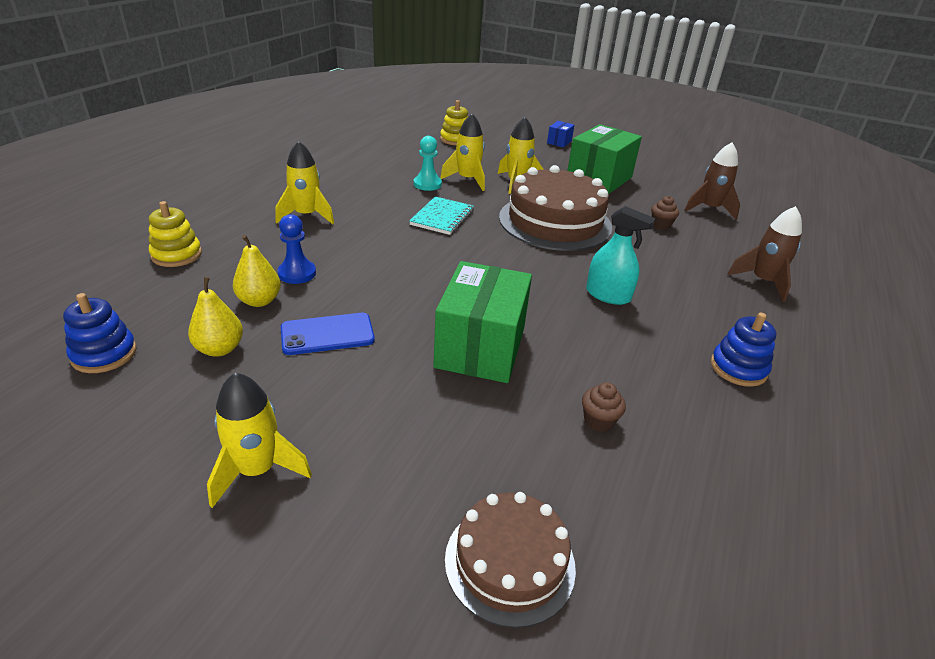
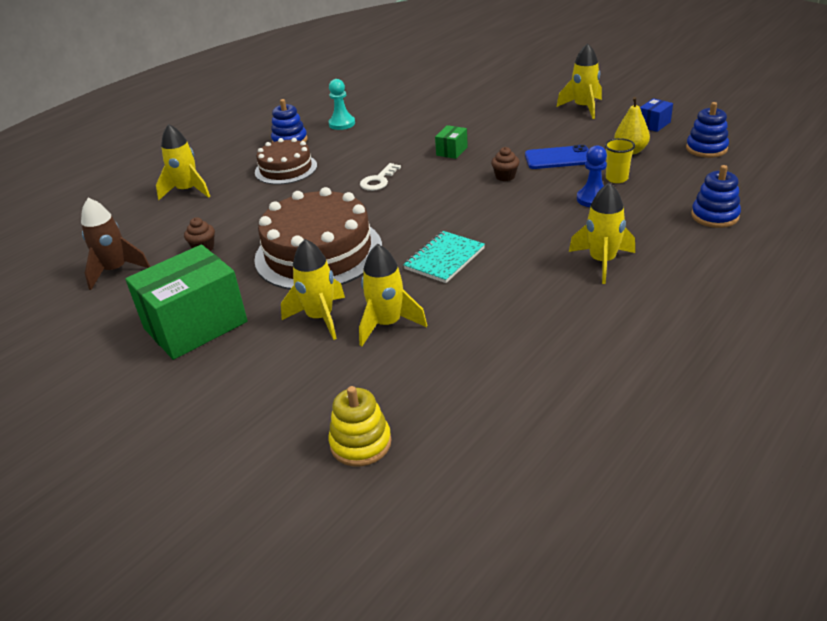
camera: 160 degrees left, 0 degrees up
yellow stacking toy [149,201,202,267] -> blue stacking toy [691,165,741,228]
yellow pear [233,235,281,307] -> yellow cup [605,138,635,183]
turquoise pawn [414,136,442,191] -> turquoise pawn moved to [328,79,355,130]
green box [433,261,532,383] -> green box [435,125,468,159], size x0.44
brown cake [445,492,576,628] -> brown cake moved to [255,138,317,184]
blue box [547,121,574,148] -> blue box moved to [640,98,673,132]
brown cupcake [582,382,626,432] -> brown cupcake moved to [491,147,519,181]
turquoise spray bottle [586,206,656,305] -> none
brown rocket [727,206,802,302] -> yellow rocket [156,124,210,200]
none -> white key [360,163,401,191]

